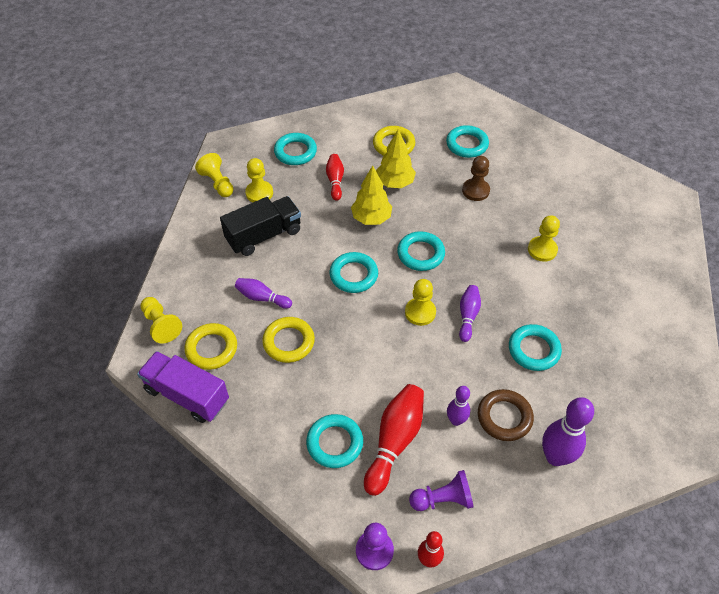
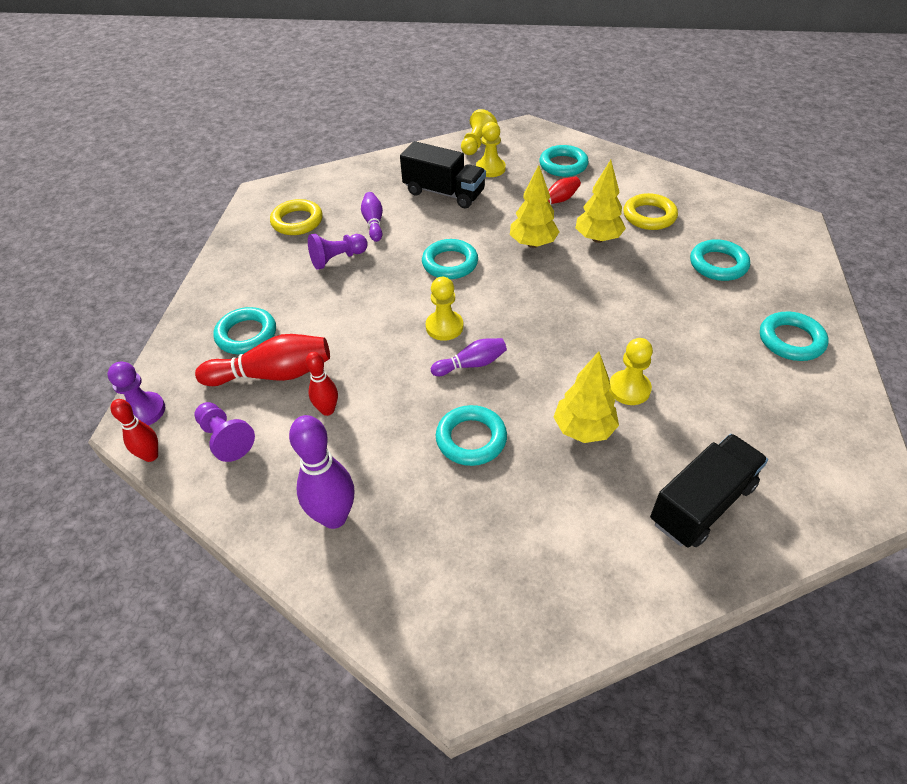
camera: 60 degrees right, 5 degrees down
purple truck [137,351,229,423] -> none
yellow pawn [140,297,182,343] -> none
yellow ring [262,317,315,363] -> purple pawn [308,234,368,270]
turquoise ring [397,231,445,271] -> turquoise ring moved to [760,311,829,361]
purple bowling pin [447,386,470,426] -> red bowling pin [306,352,338,416]
brown pawn [462,156,490,201] -> none
brown ring [478,389,534,441] -> none
none -> yellow tree [554,351,619,443]
none -> black truck [650,434,768,548]

